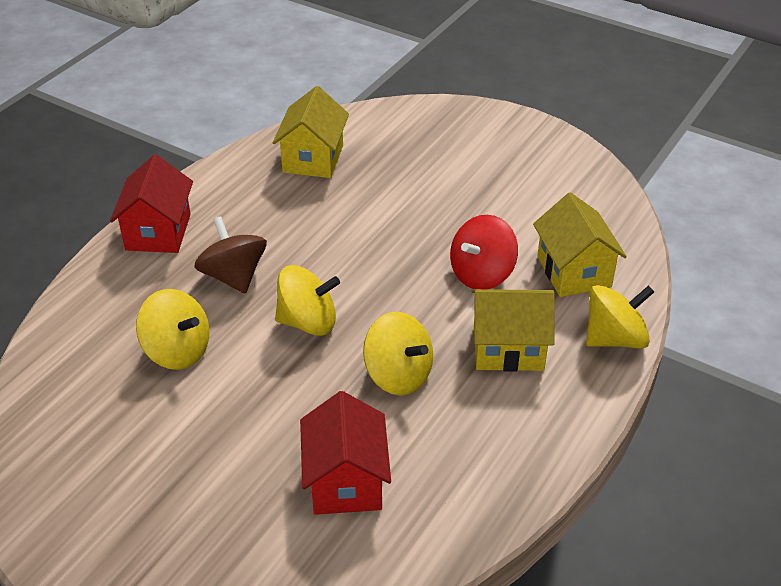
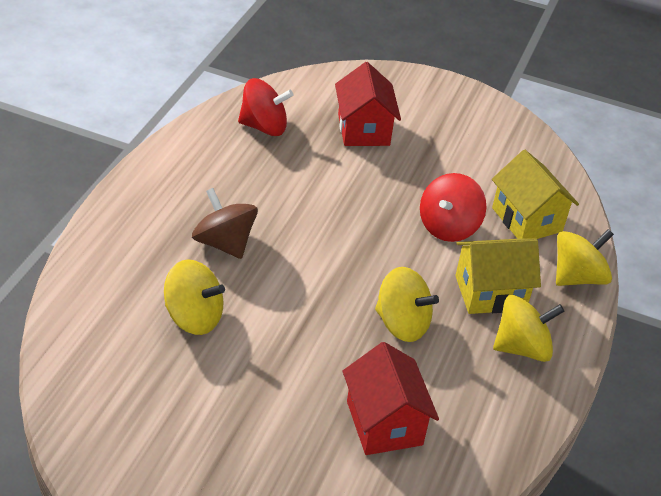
camera: 15 degrees left, 0 degrees up
red house [110,155,193,253] -> red house moved to [335,62,401,146]
yellow house [273,86,349,178] -> red spinning top [238,78,294,136]
yellow spinning top [275,265,340,336] -> yellow spinning top moved to [493,295,564,362]

